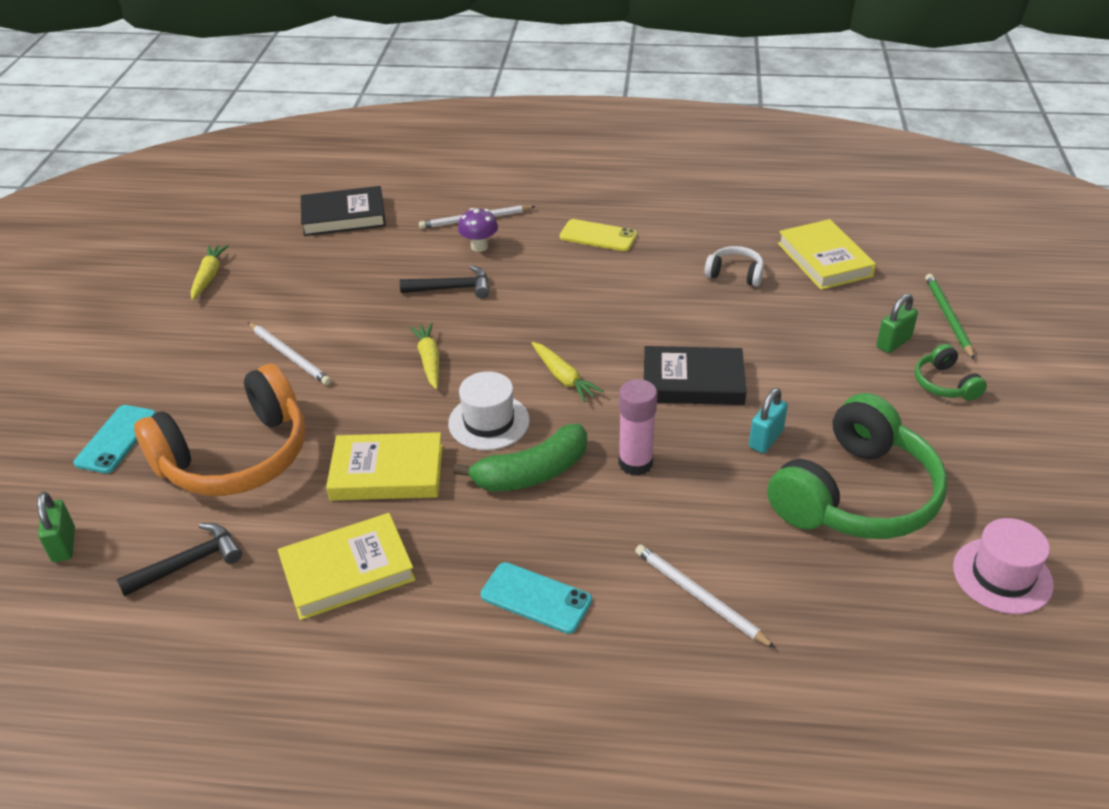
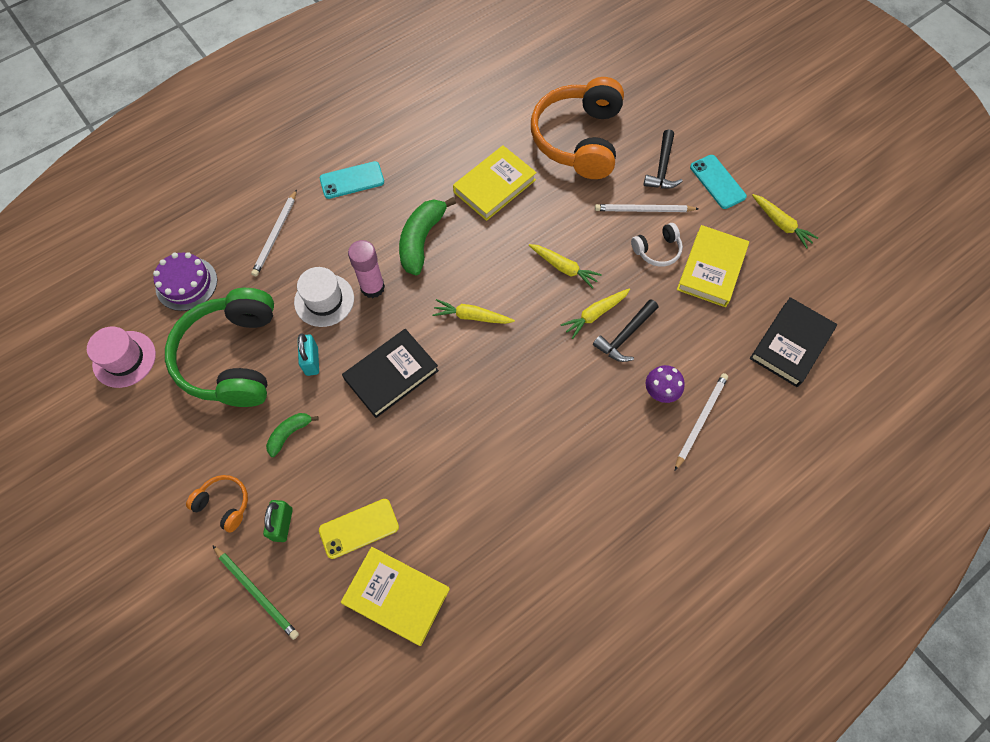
camera: 135 degrees right, 25 degrees up
green padlock [37,492,75,562] -> none
turquoise phone [74,405,156,473] -> turquoise phone moved to [690,155,747,209]
black hammer [117,523,242,597] -> black hammer moved to [643,129,683,189]
yellow book [278,513,415,620] -> yellow book moved to [677,225,749,307]
white hat [448,371,530,450] -> white hat moved to [294,267,354,327]
yellow phone [560,219,637,251] -> yellow phone moved to [319,499,399,559]
white pencil [635,545,775,648] -> white pencil turned 105 degrees clockwise [251,189,297,276]
white headphones [704,246,764,287] -> white headphones moved to [631,223,683,267]
green headphones [915,344,987,401] -> orange headphones [186,475,248,533]
none -> purple cake [153,252,217,311]
none -> green banana [266,413,319,457]
none -> yellow carrot [561,289,630,339]

